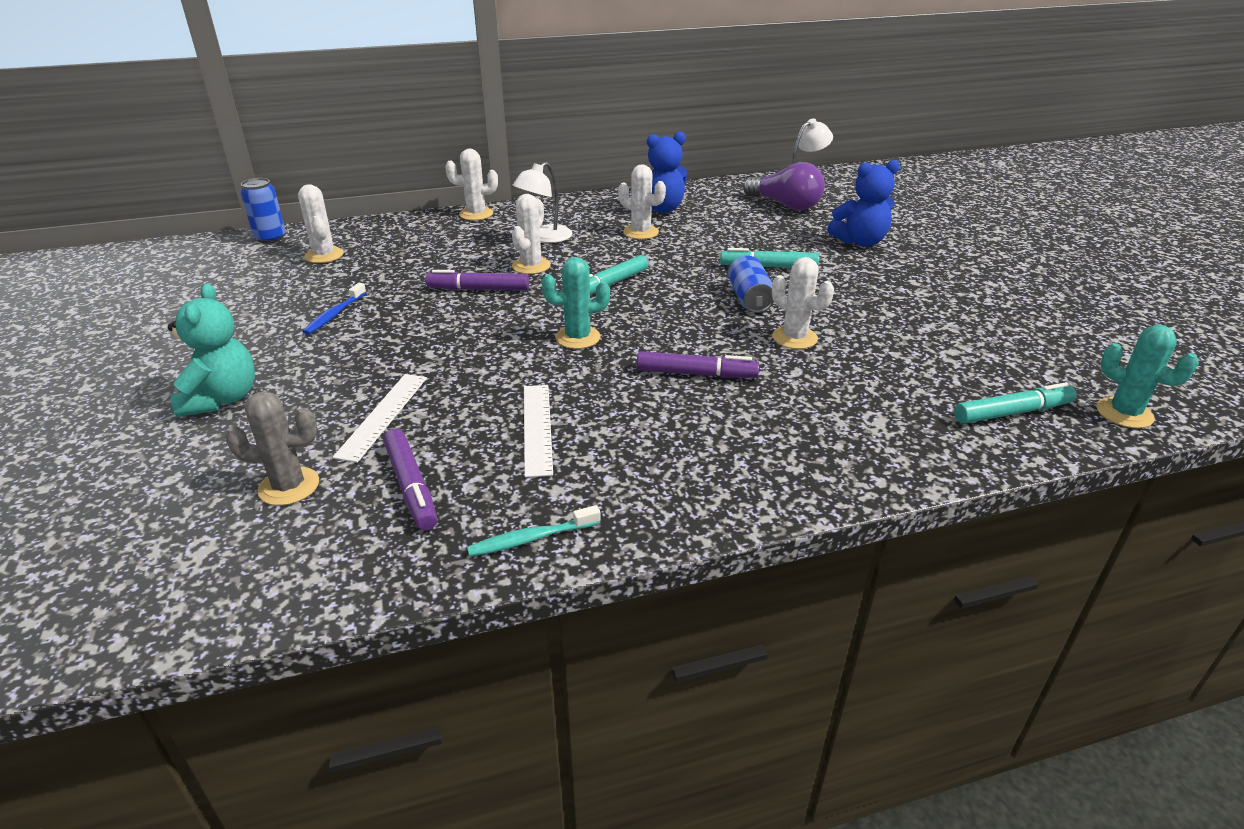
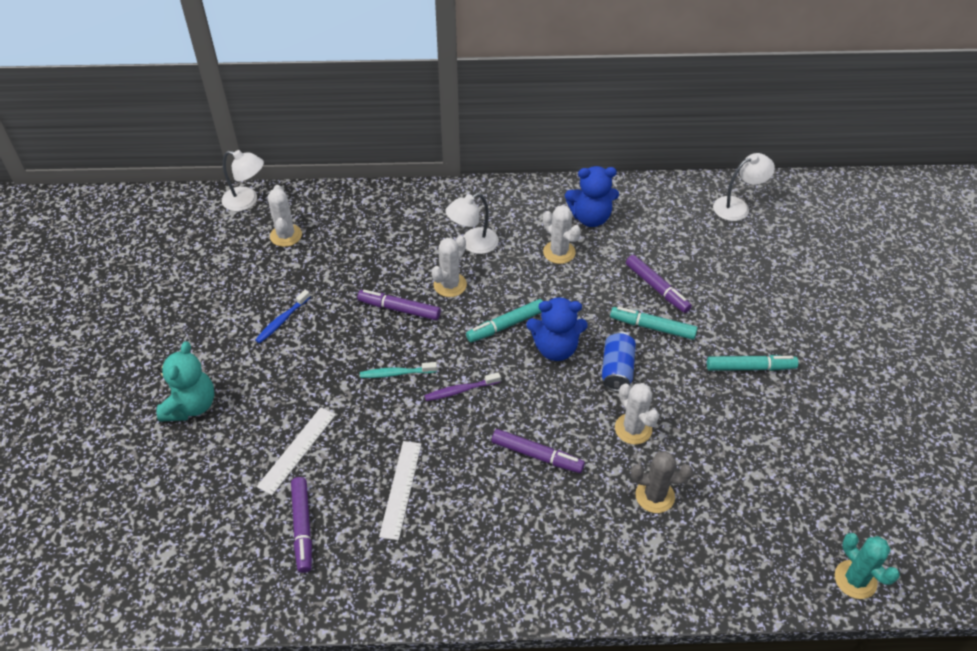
camera: 15 degrees right, 15 degrees up
grey cactus [225,392,319,506] -> grey cactus moved to [631,451,693,513]
blue can [241,178,286,243] -> white lamp [221,150,264,211]
white cactus [445,149,498,220] -> none
turquoise toothbrush [467,505,601,557] -> turquoise toothbrush moved to [360,362,437,378]
turquoise cactus [542,257,610,349] -> purple toothbrush [424,372,501,401]
purple light bulb [743,162,825,210] -> none
blue teddy bear [827,160,900,247] -> blue teddy bear moved to [526,297,587,361]
turquoise marker [954,382,1077,424] -> turquoise marker moved to [707,355,798,371]
none -> purple marker [626,255,692,313]

